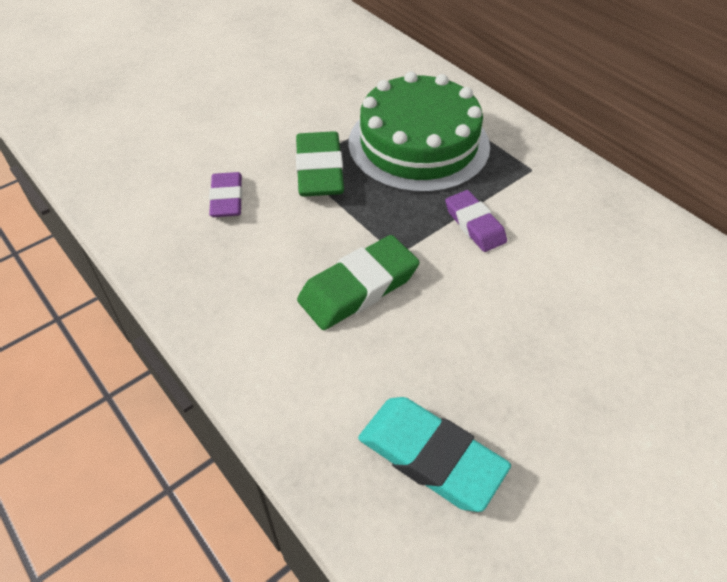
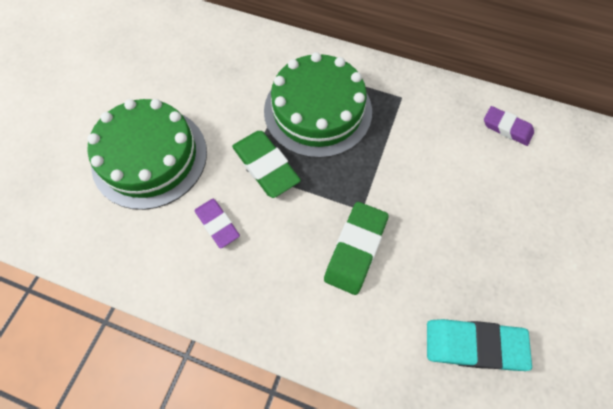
camera: 30 degrees left, 15 degrees up
purple eraser [445,190,507,252] -> purple eraser moved to [484,106,534,146]
none -> green cake [87,99,207,210]

